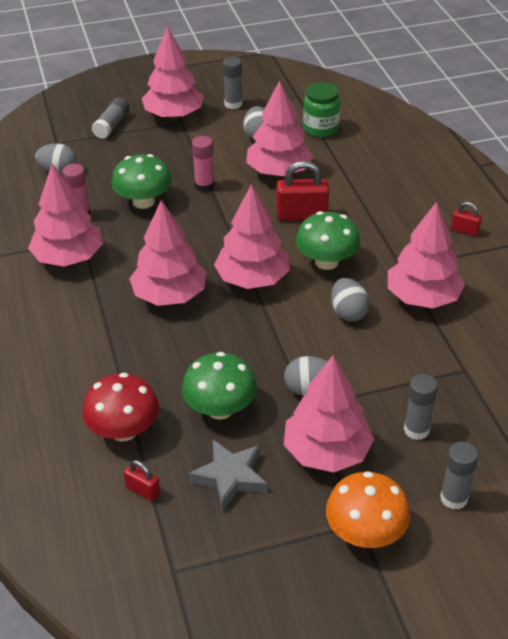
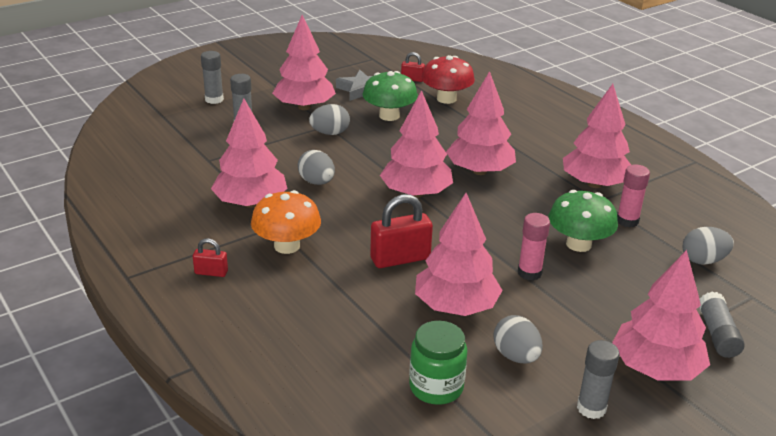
camera: 160 degrees right, 10 degrees down
green mushroom [296,211,360,270] -> none
orange mushroom [326,471,410,548] -> orange mushroom moved to [251,190,321,254]

